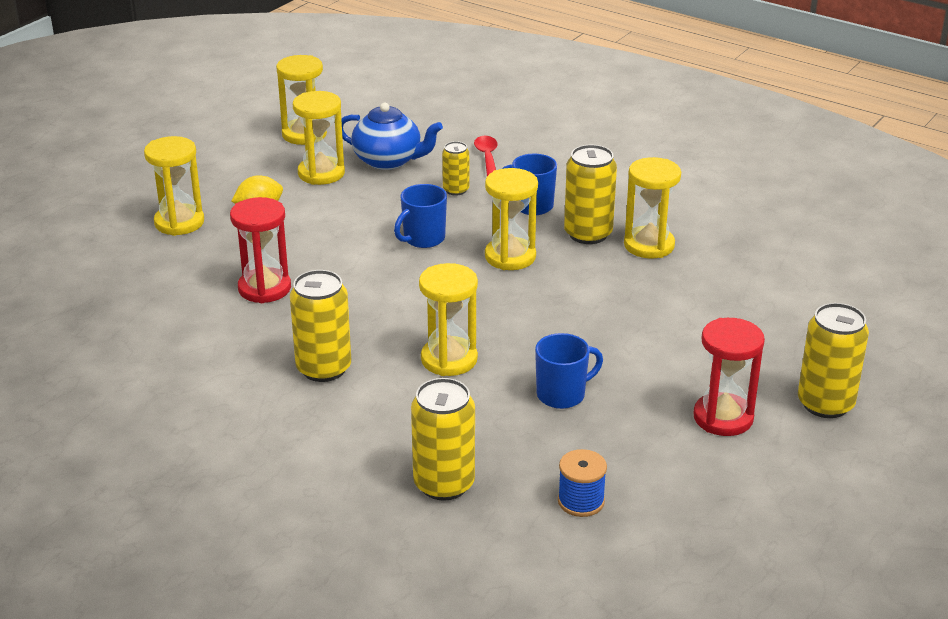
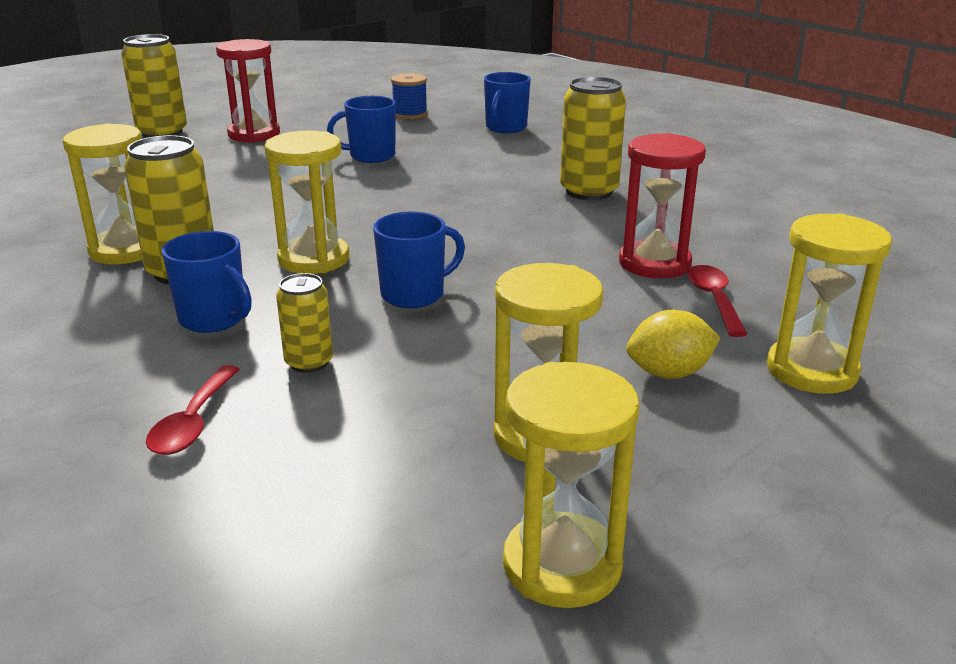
camera: 165 degrees left, 5 degrees down
blue teapot [341,103,443,170] -> none
yellow can [411,378,475,501] -> blue mug [484,72,531,133]
yellow hourglass [419,263,478,376] -> none
none -> red spoon [688,265,747,337]

